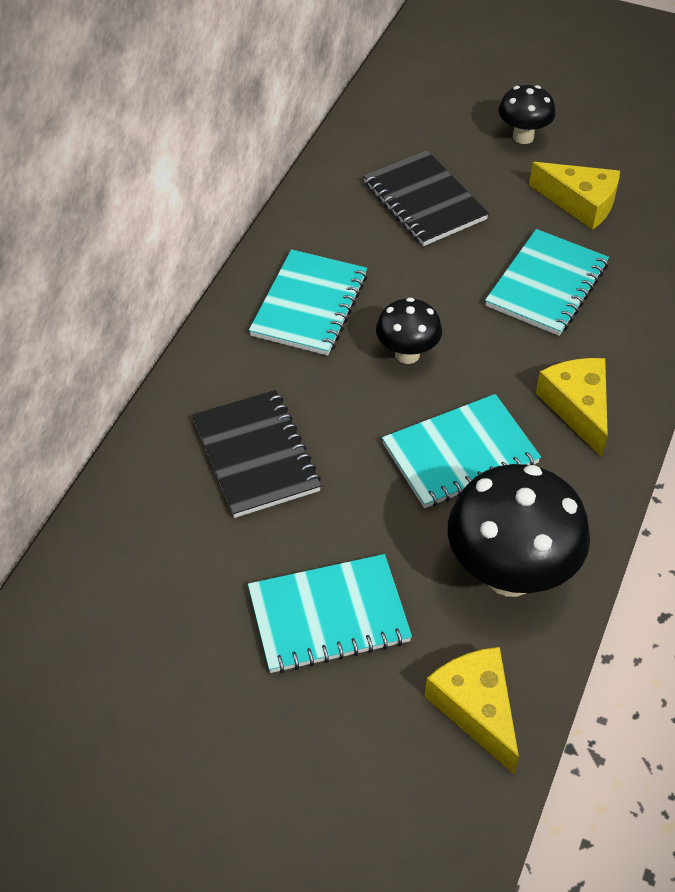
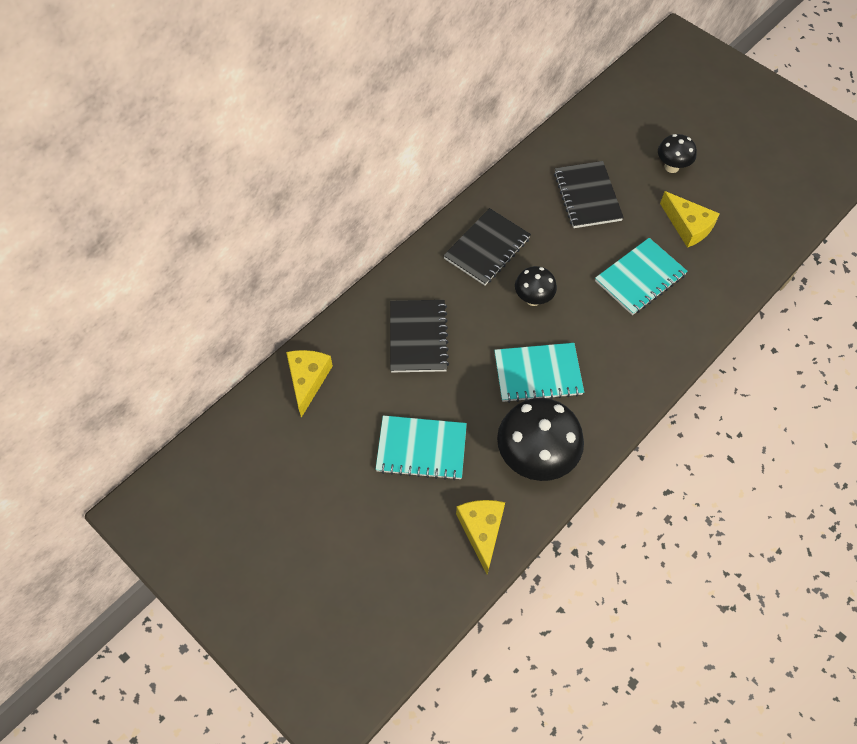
camera: 20 degrees right, 10 degrees up
turquoise notebook [249,249,367,356] -> black notebook [443,208,531,285]
yellow cheese [536,358,608,457] -> yellow cheese moved to [286,350,333,418]

